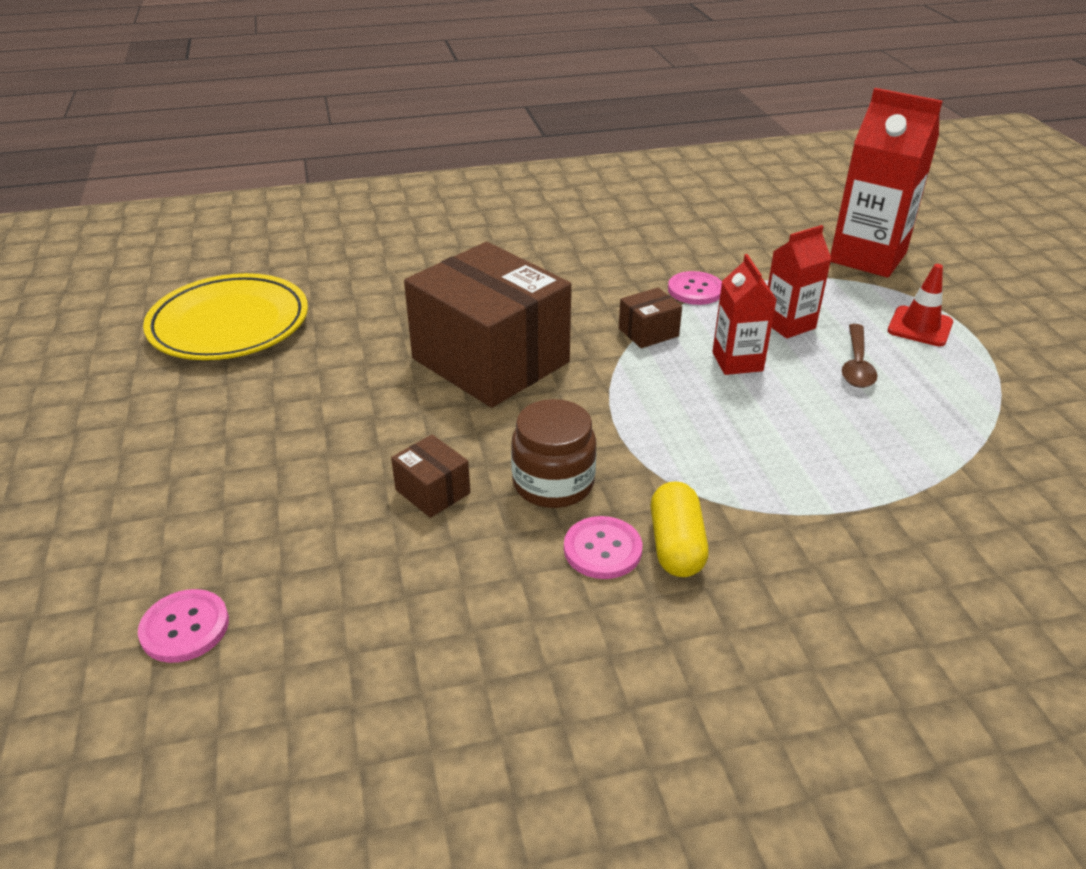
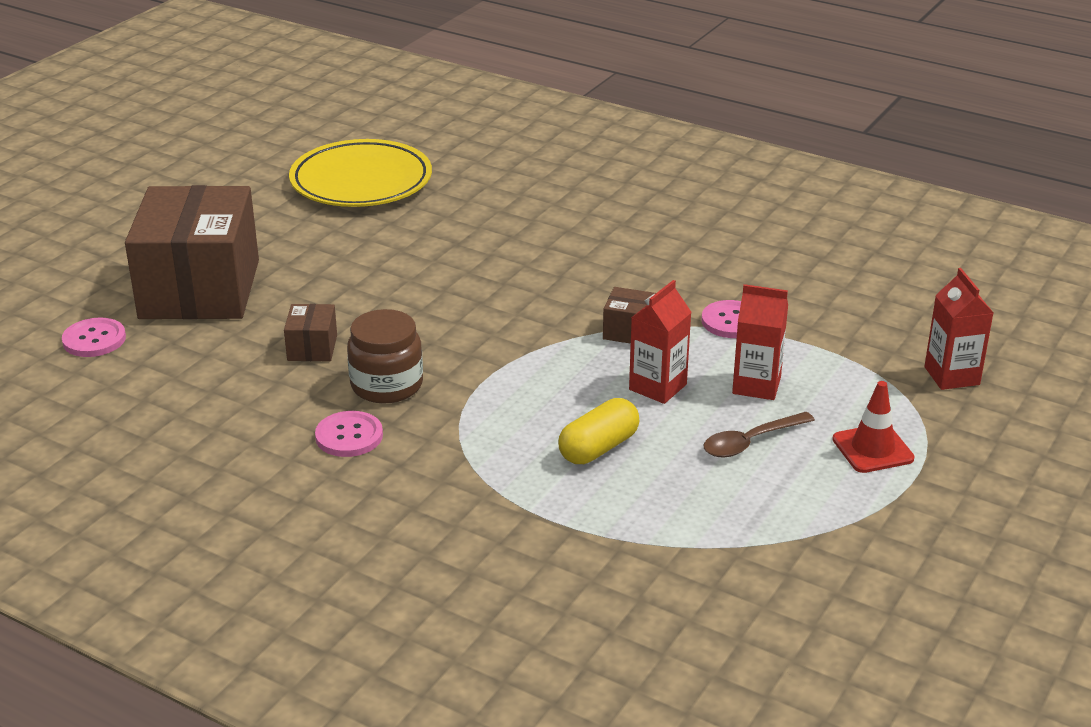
camera: 45 degrees right, 5 degrees down
brown box [404,242,571,408] -> brown box moved to [125,185,259,319]
yellow capsule [651,481,709,577] -> yellow capsule moved to [558,398,639,464]
red carton [830,88,943,278] -> red carton [924,268,993,390], size x0.57

